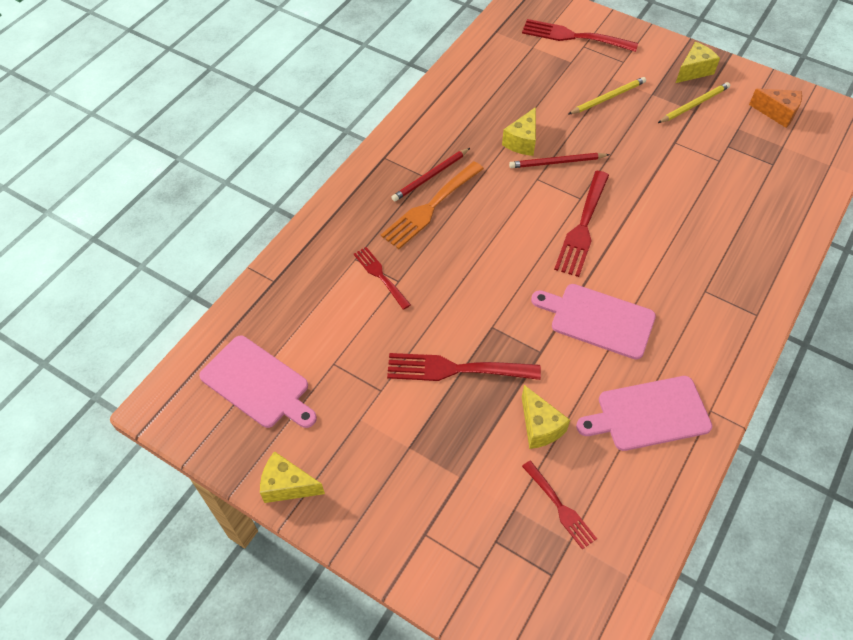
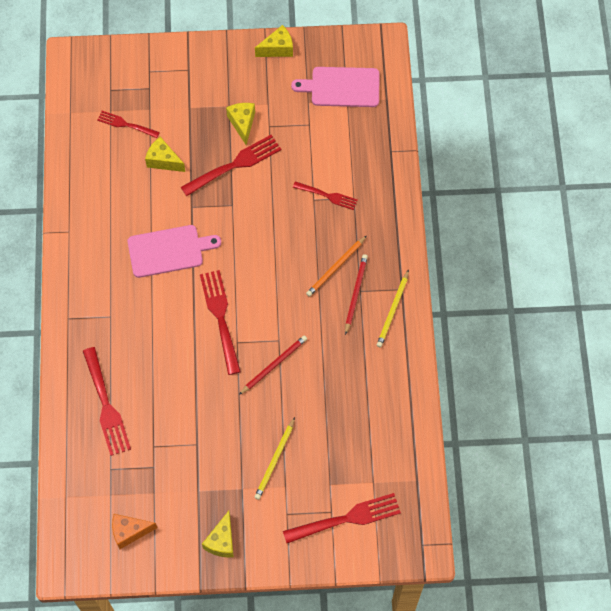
camera: 145 degrees right, 10 degrees up
orange fork [381,161,484,249] -> orange pencil [306,236,366,297]
yellow cheese [502,107,536,156] -> yellow cheese moved to [226,103,255,145]
pink cutting board [576,376,712,451] -> none
yellow pencil [658,82,730,123] -> yellow pencil moved to [376,269,409,347]
none -> red fork [83,347,131,456]

